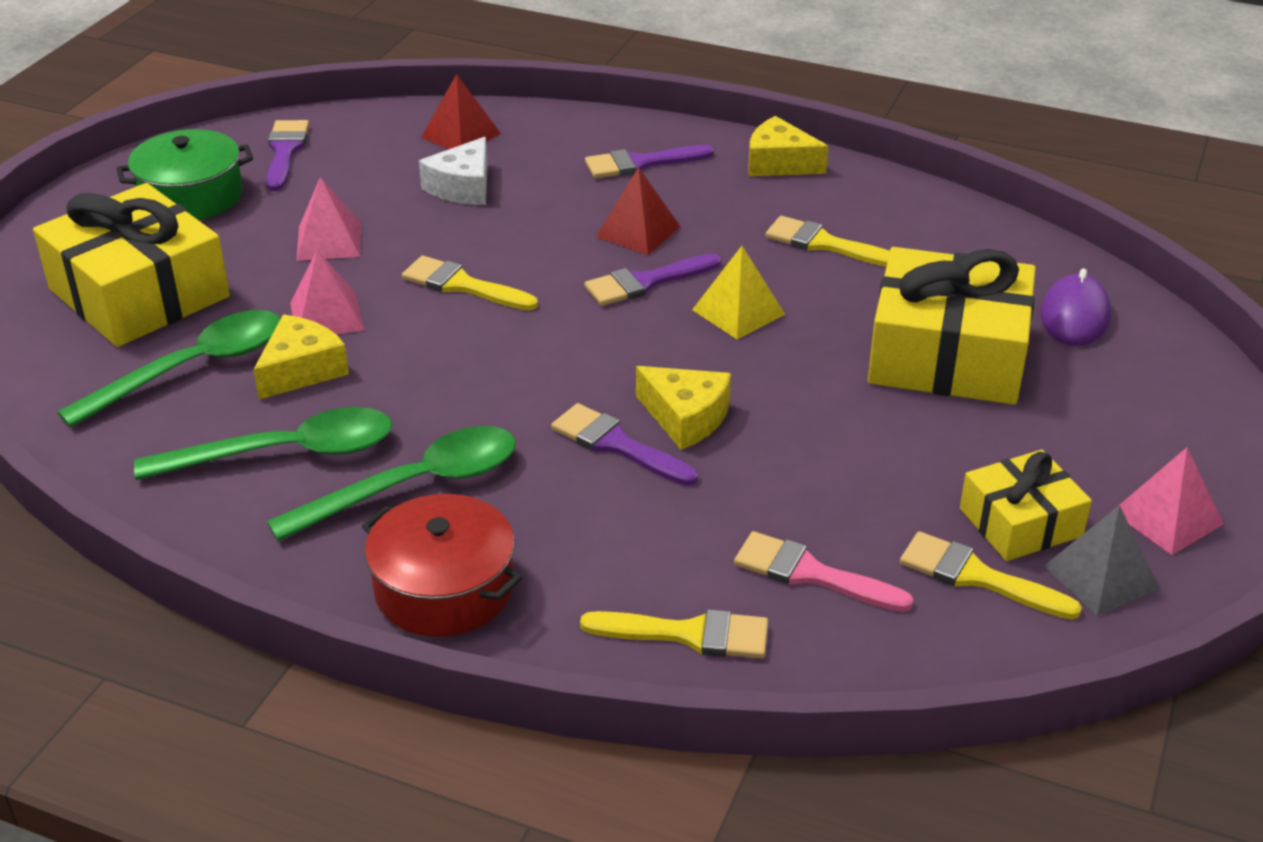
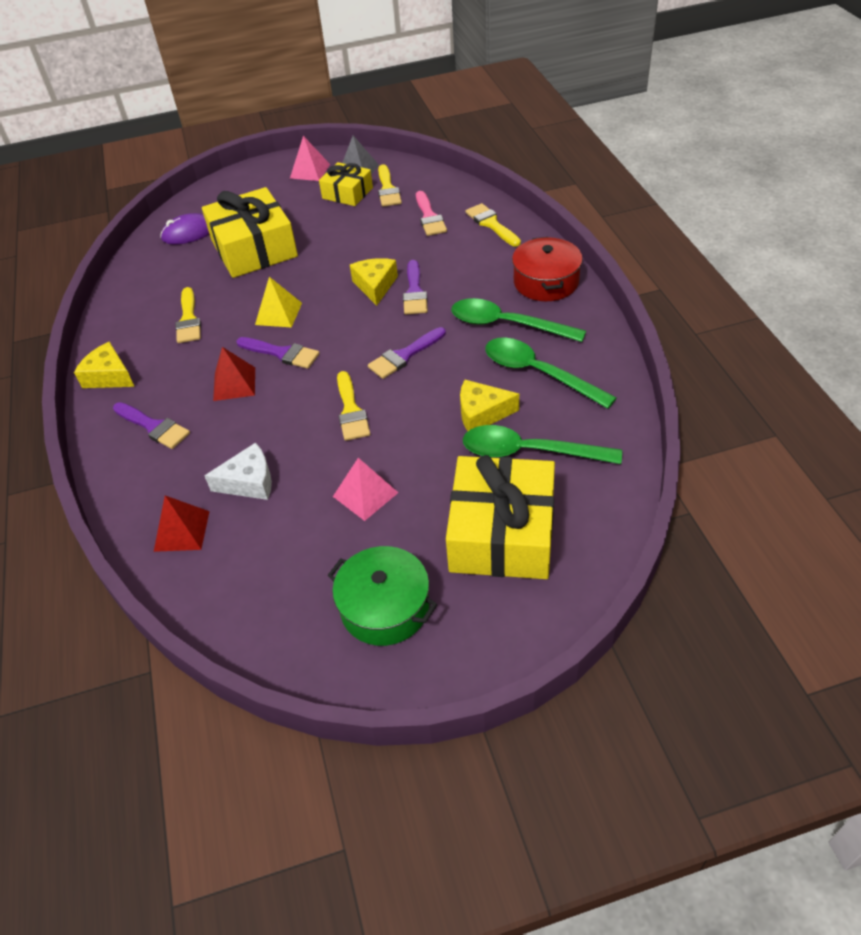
camera: 125 degrees left, 10 degrees up
purple brush [266,120,309,191] -> purple brush moved to [368,327,446,379]
pink pyramid [290,250,364,334] -> none
yellow cheese [748,116,829,176] -> yellow cheese turned 135 degrees clockwise [74,342,135,388]

